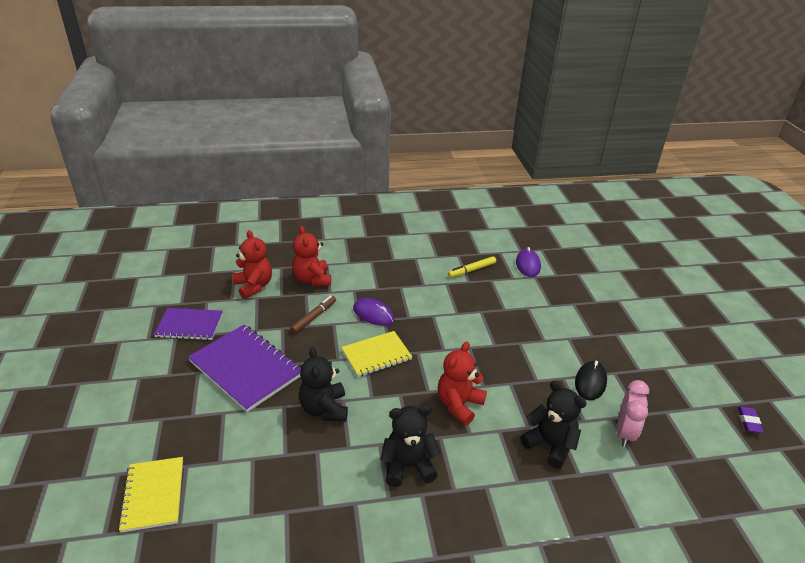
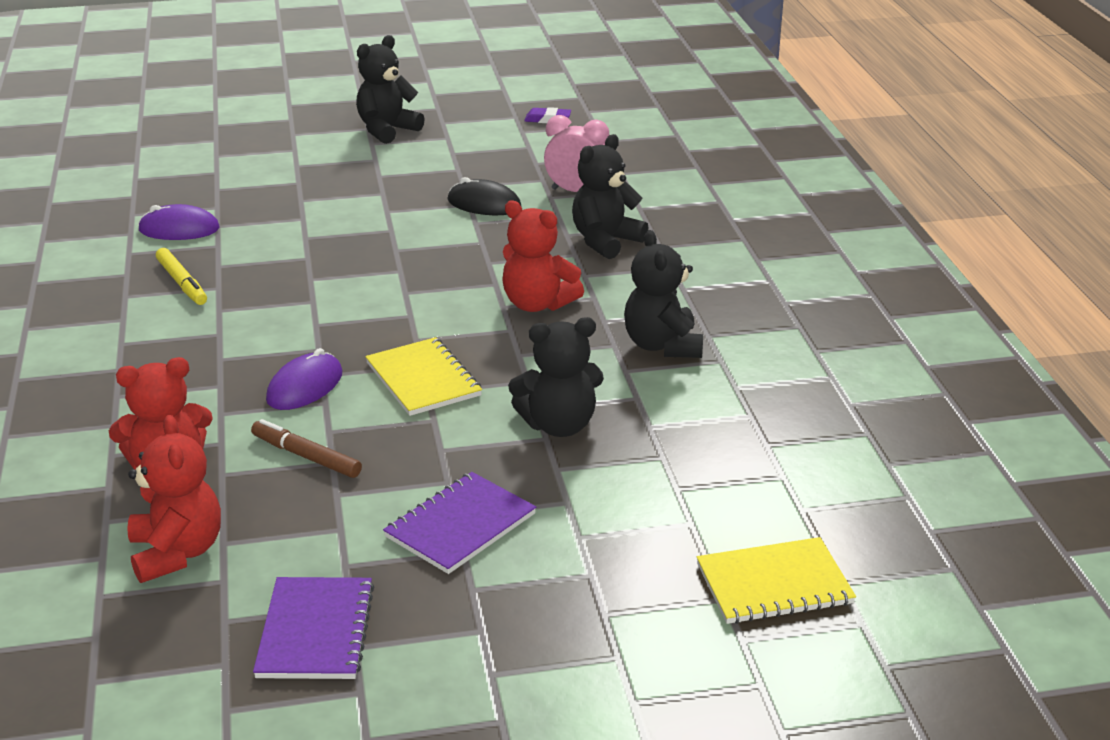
camera: 90 degrees left, 5 degrees down
purple notebook [188,324,301,412] -> purple notebook [383,472,536,574], size x0.63
red teddy bear [232,230,272,299] -> red teddy bear turned 105 degrees clockwise [127,415,221,583]
none -> black teddy bear [356,35,425,144]

